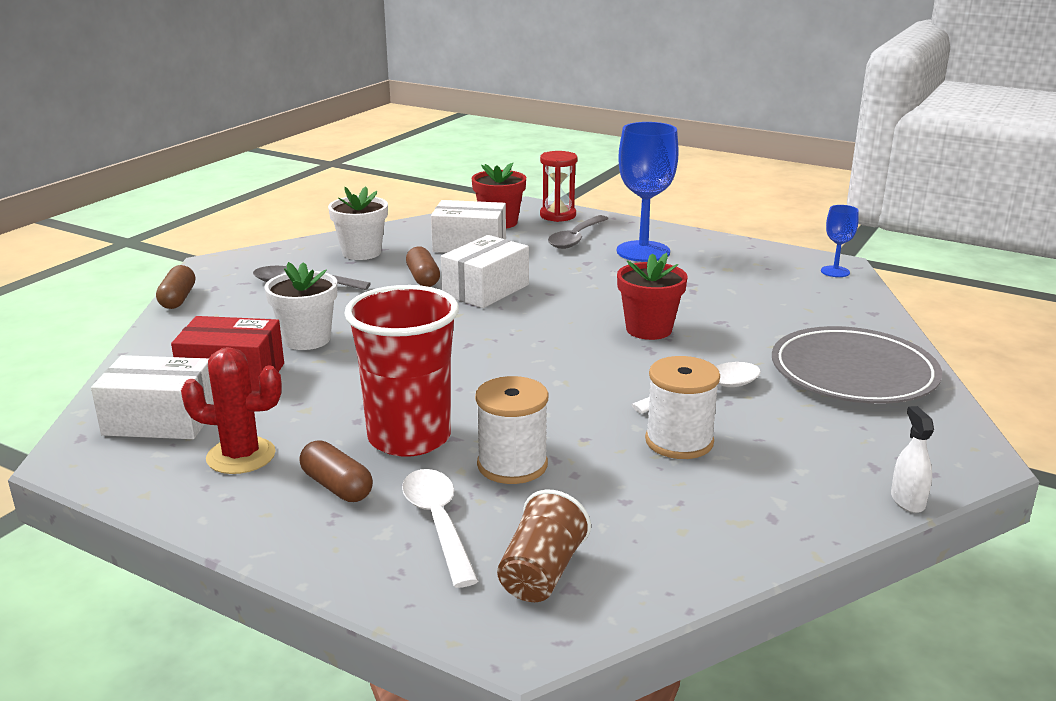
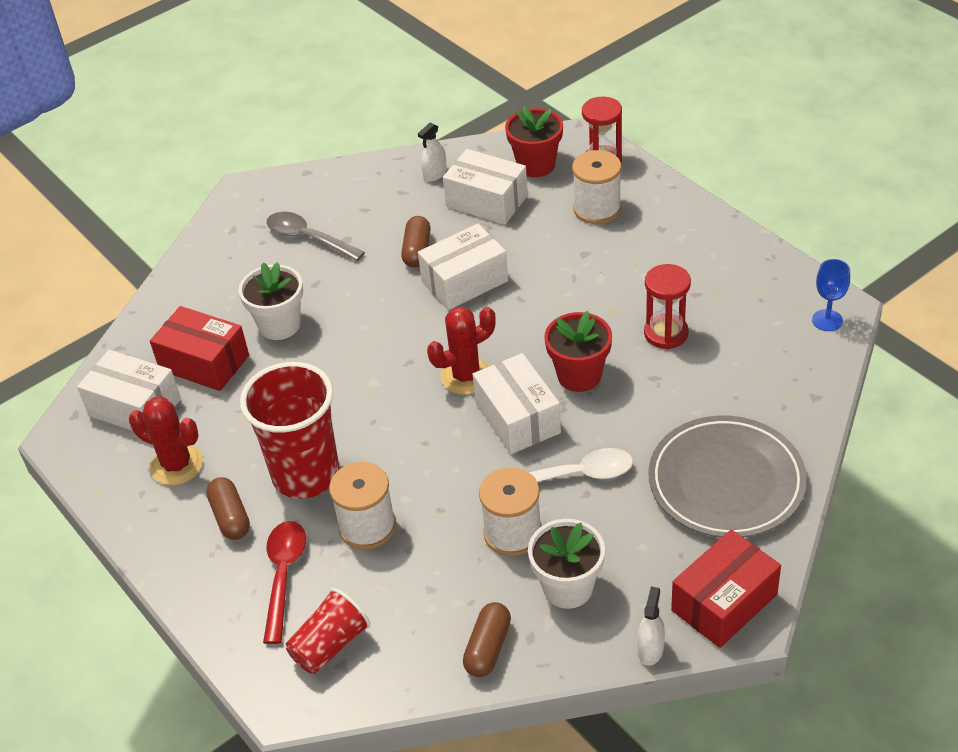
camera: 25 degrees right, 20 degrees up
brown capsule [156,265,195,309] -> brown capsule moved to [463,602,511,677]
white flower pot [328,186,388,260] -> white flower pot moved to [528,519,605,609]
white spoon [402,469,478,588] -> red spoon [263,521,306,644]
brown cup [497,490,591,602] -> red cup [286,588,370,674]
grey spoon [548,215,608,249] -> white spool [572,150,621,224]
blue goblet [617,122,679,262] -> none
none -> white spray bottle [418,123,447,182]
none -> red cactus [427,307,496,395]
none -> white box [473,353,561,454]
none -> red hourglass [644,264,691,349]
none -> red box [671,529,781,648]

